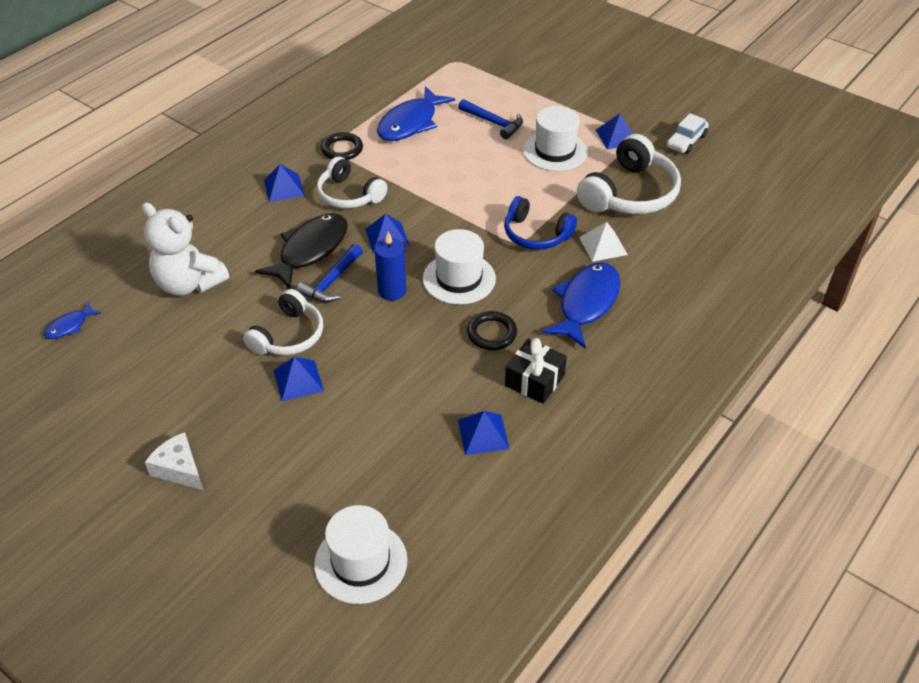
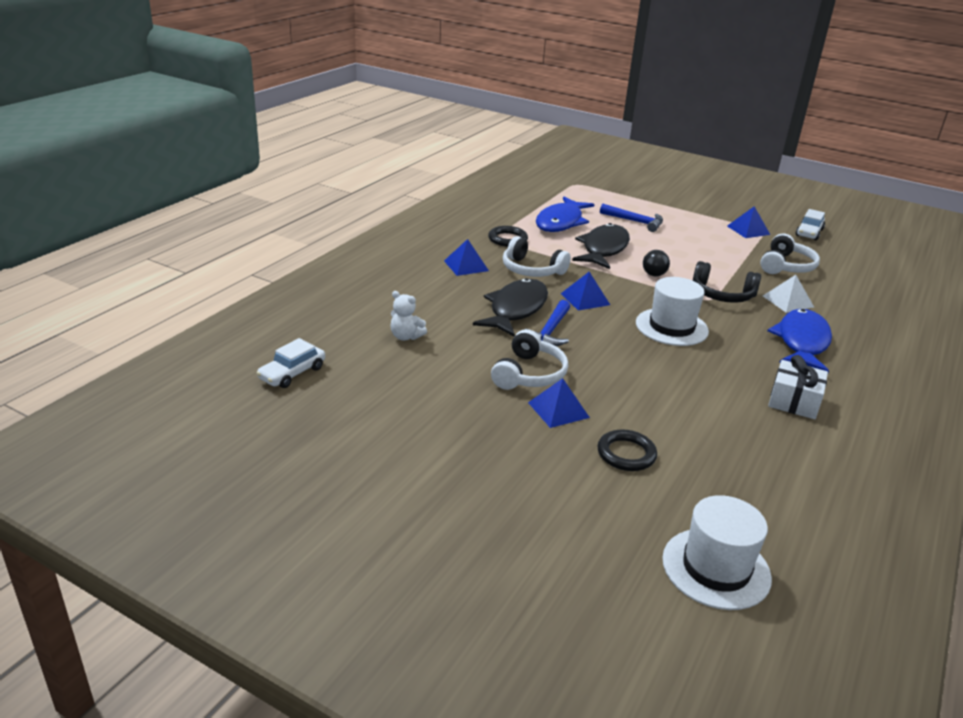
camera: 10 degrees left, 15 degrees down
blue fish [44,303,101,339] -> white car [256,338,325,388]
white teddy bear [141,202,229,296] -> white teddy bear [390,291,427,340], size x0.49
white cheese [145,432,203,490] -> none
blue candle [374,232,407,300] -> none
blue pyramid [458,411,509,455] -> none
black ring [467,311,517,350] -> black ring moved to [597,429,657,471]
blue headphones [504,196,577,250] -> black headphones [693,261,761,303]
black gift [505,338,567,404] -> white gift [768,355,828,419]
white hat [523,106,587,171] -> none
white headphones [577,134,681,214] -> white headphones [760,233,820,274], size x0.66
none -> black fish [572,223,630,269]
none -> black light bulb [643,250,670,277]

